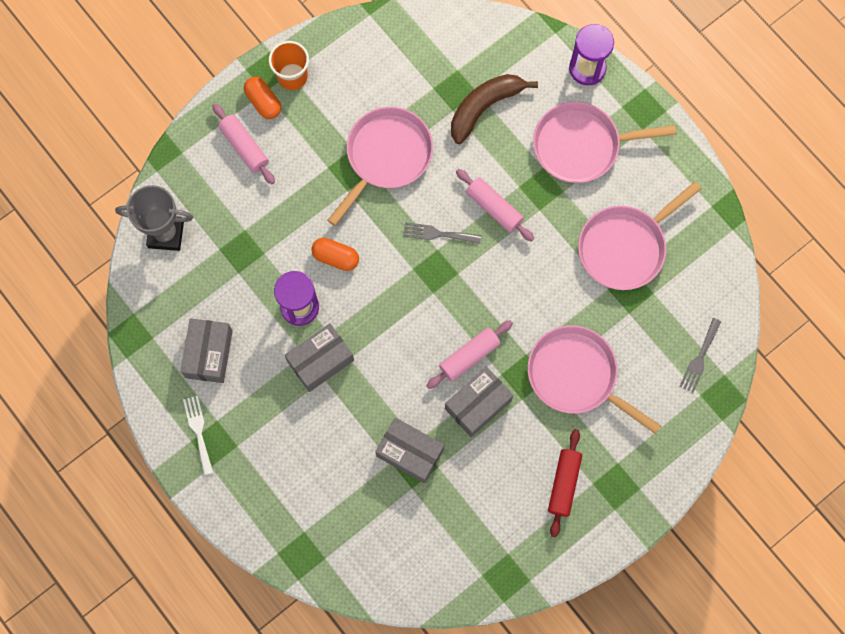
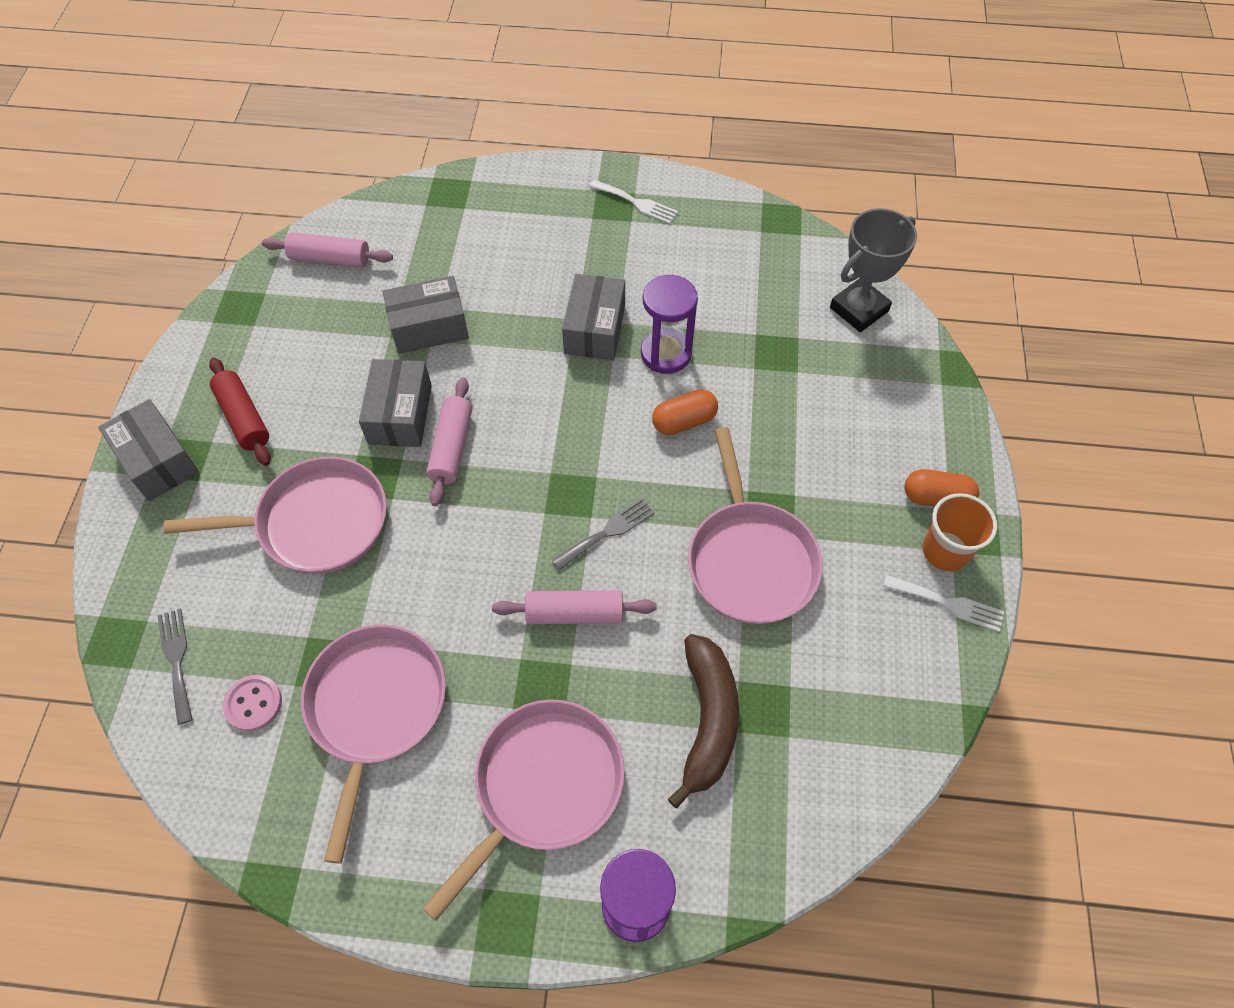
camera: 135 degrees right, 15 degrees down
grey box [181,318,233,383] -> grey box moved to [98,399,199,501]
pink rolling pin [212,103,275,184] -> pink rolling pin moved to [262,232,393,268]
none -> pink button [223,675,282,731]
none -> white fork [883,575,1004,632]

